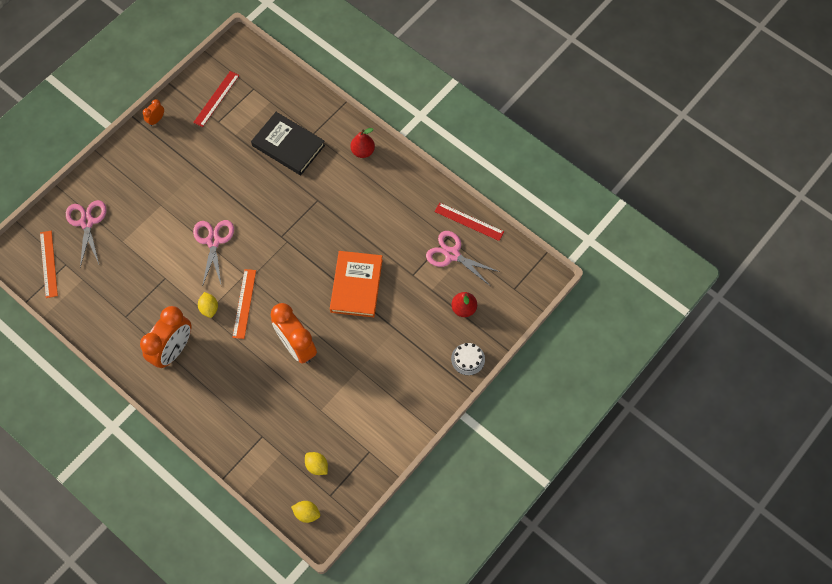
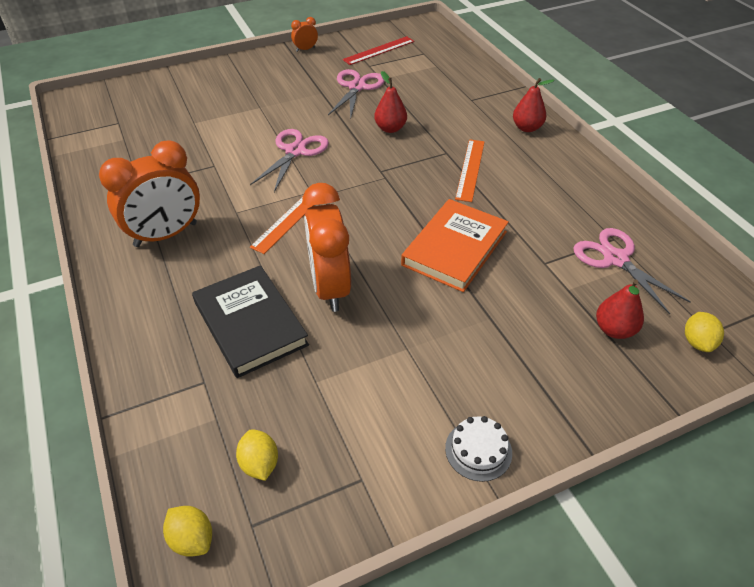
camera: 25 degrees right, 20 degrees down
orange ruler [40,230,58,298] -> orange ruler moved to [455,139,485,202]
pink scissors [66,200,107,267] -> pink scissors moved to [328,69,384,120]
yellow lemon [198,292,218,318] -> yellow lemon moved to [685,312,724,352]
black book [251,112,325,175] -> black book moved to [192,265,309,378]
red ruler [434,202,504,241] -> none
white cake [451,343,485,375] -> white cake moved to [445,416,512,482]
none -> red pear [374,71,407,133]

